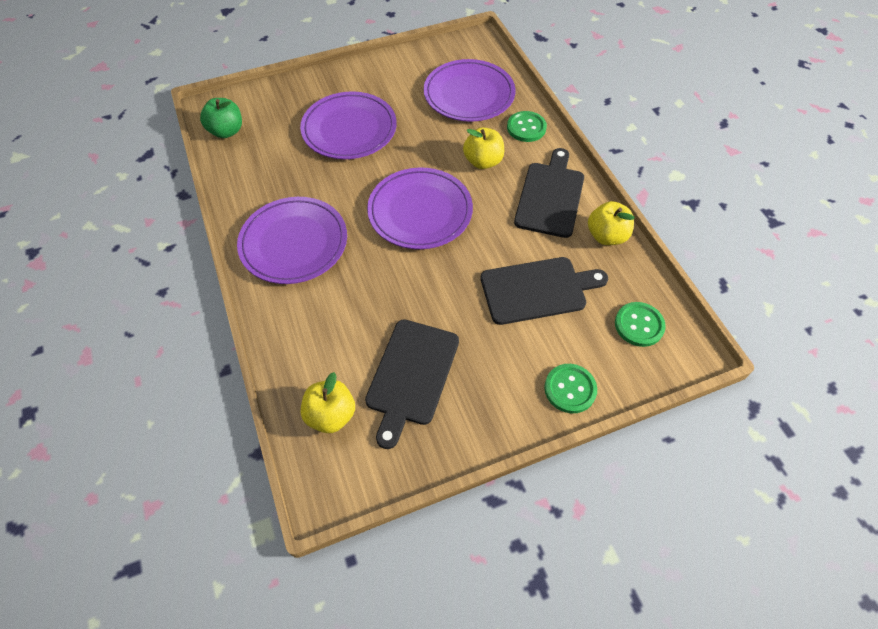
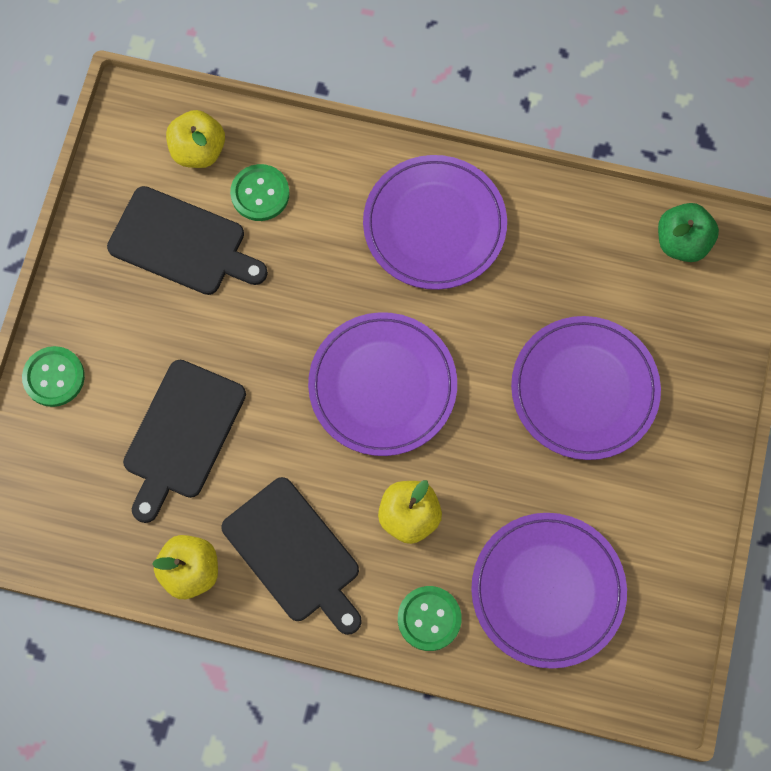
camera: 125 degrees right, 15 degrees up
black cutting board [365,319,459,449] -> black cutting board turned 150 degrees clockwise [107,186,268,295]
green button [615,302,666,347] -> green button moved to [230,164,290,221]

